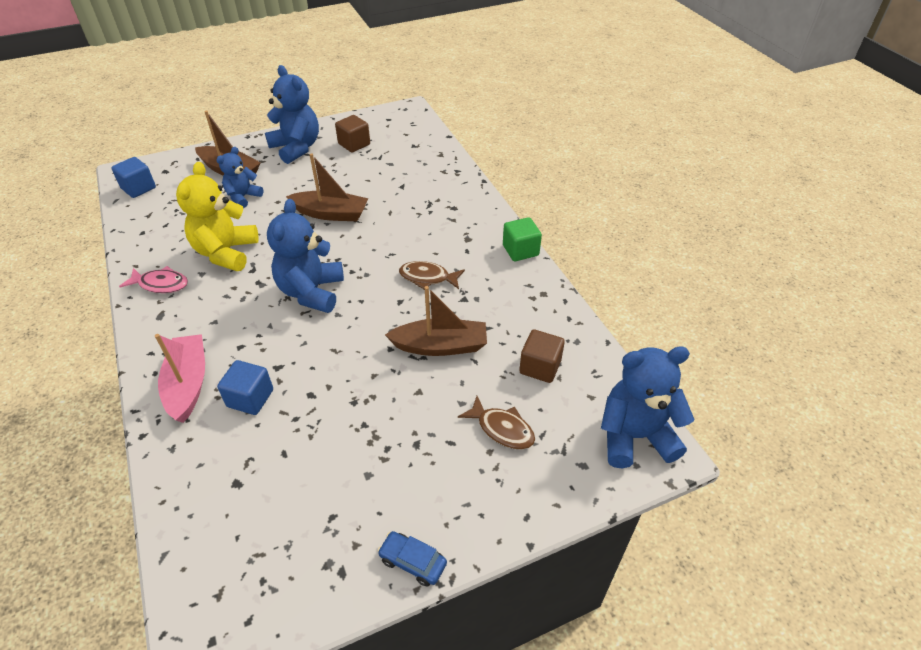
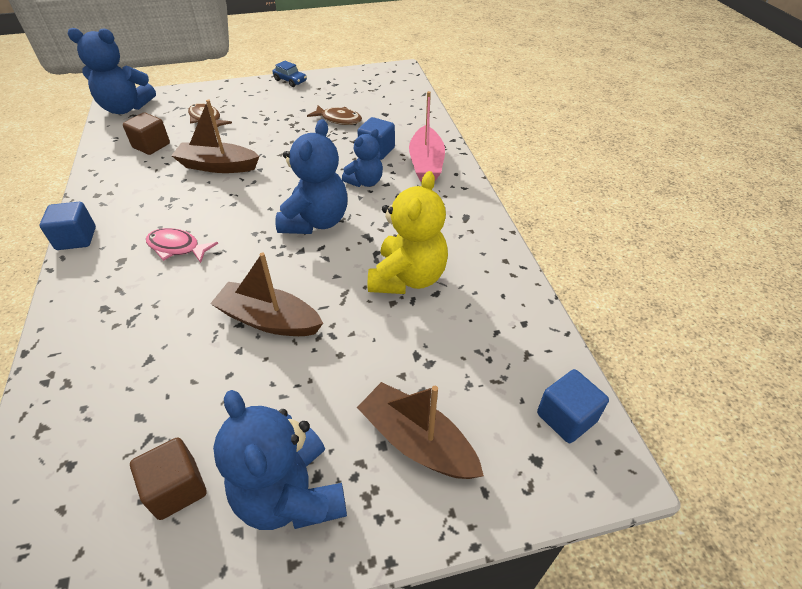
camera: 170 degrees left, 0 degrees up
pink fish [119,266,188,293] -> pink fish moved to [146,228,218,263]
blue teddy bear [216,147,264,208] -> blue teddy bear moved to [342,129,383,187]
brown fish [399,261,465,290] -> brown fish moved to [307,105,362,125]
green cube [503,217,542,261] -> blue cube [40,202,96,250]

